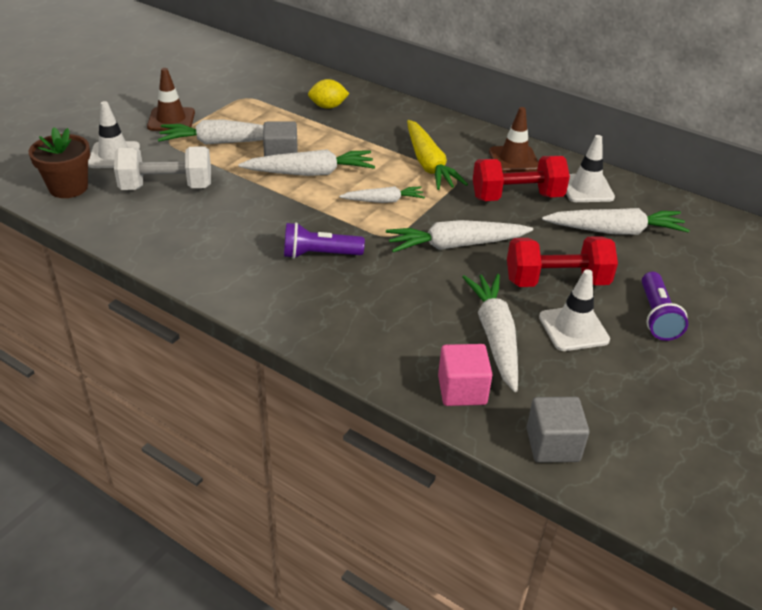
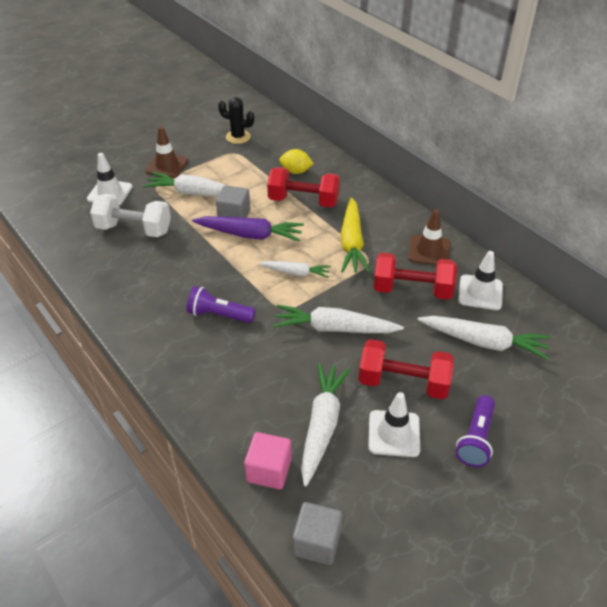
camera: 20 degrees right, 5 degrees up
brown flower pot [29,127,90,198] -> none
white carrot [238,149,375,176] -> purple carrot [192,216,304,242]
none -> black cactus [218,97,254,144]
none -> red dumbbell [267,167,340,208]

